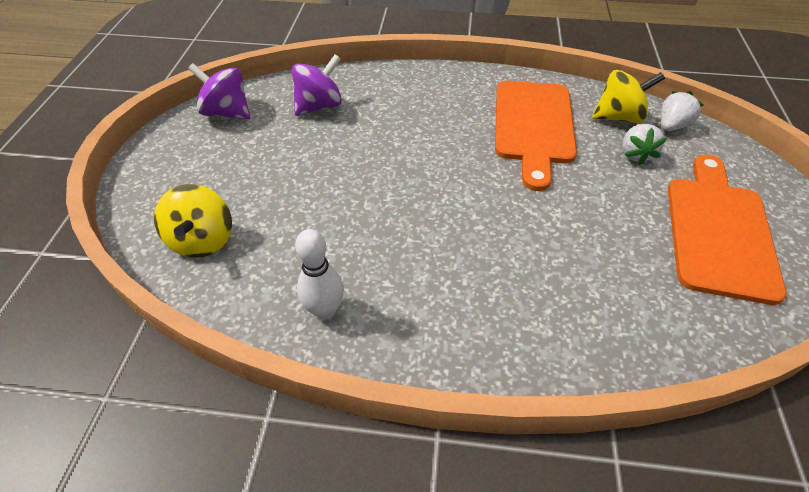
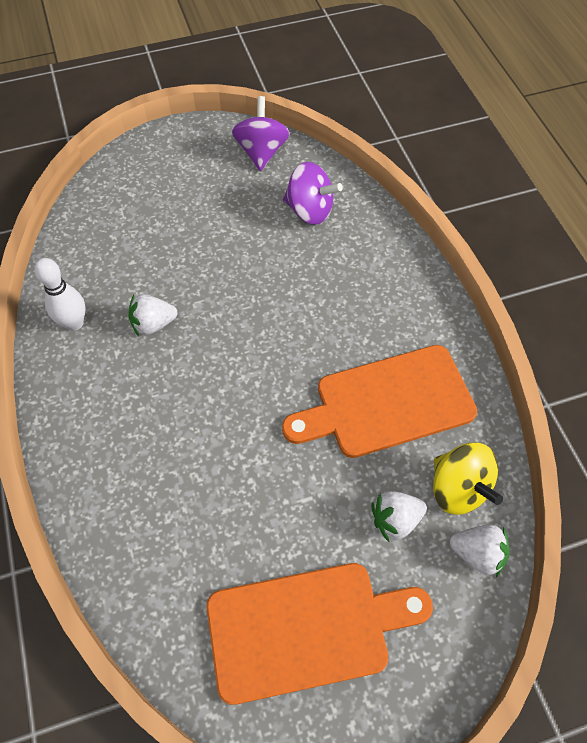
camera: 65 degrees right, 10 degrees up
yellow spinning top [154,184,232,258] -> none
none -> white strawberry [128,294,178,336]

